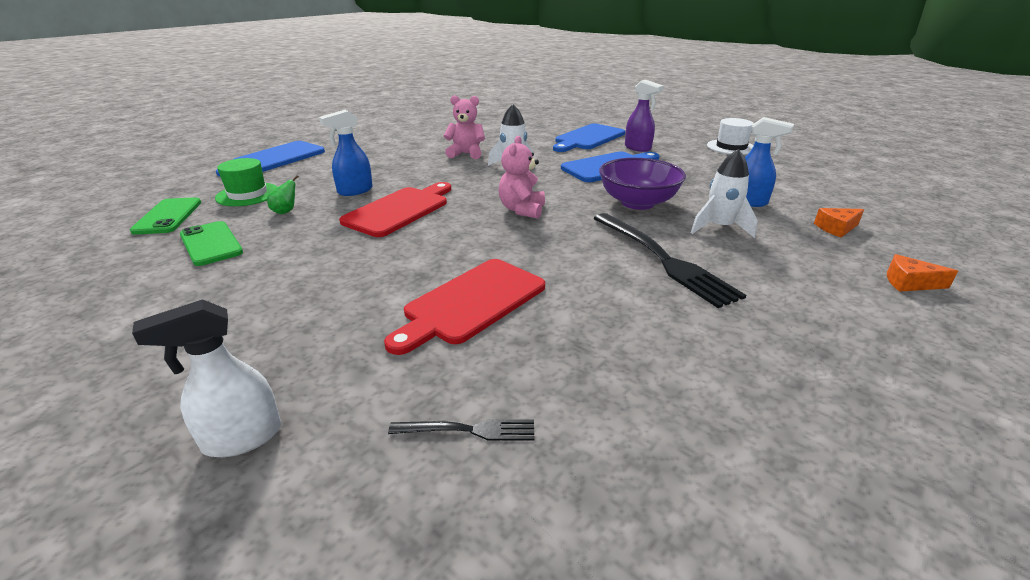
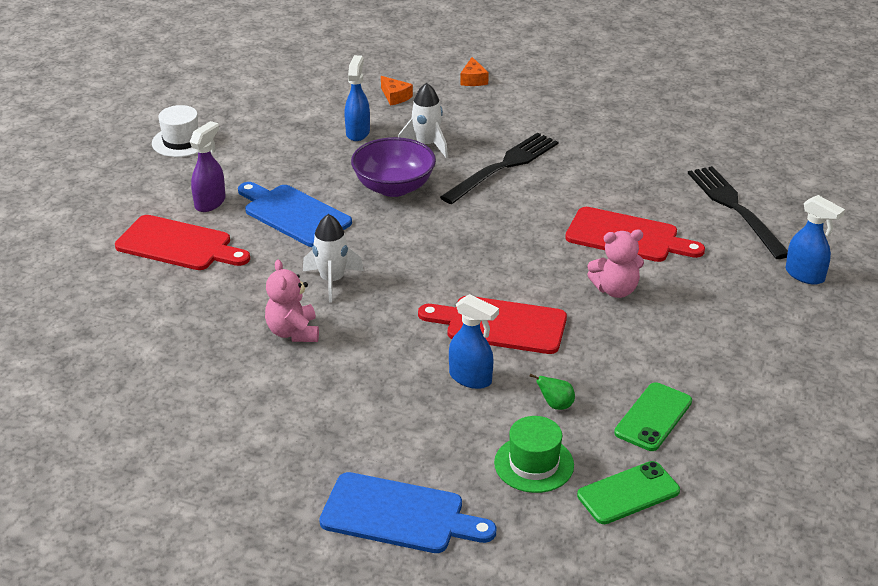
camera: 110 degrees left, 5 degrees up
white spray bottle [132,299,281,457] -> blue spray bottle [786,195,845,285]
black fork [388,419,535,441] -> black fork [688,166,788,259], size x2.11
pink teddy bear [498,136,545,219] -> pink teddy bear moved to [587,230,644,298]
blue cutting board [553,123,625,152] -> red cutting board [115,215,250,270]

